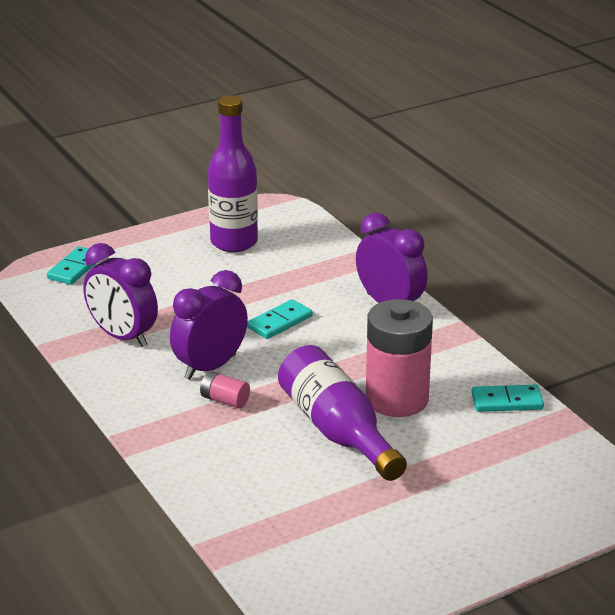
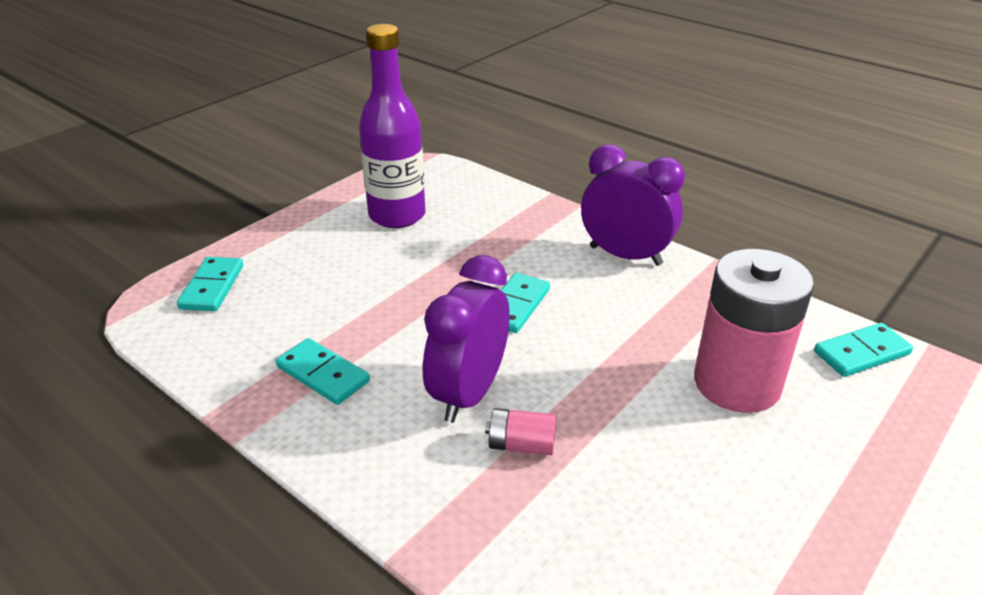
camera: 20 degrees left, 5 degrees up
purple clock [83,243,158,347] -> turquoise domino [276,338,370,405]
purple bottle [278,345,407,481] -> none

